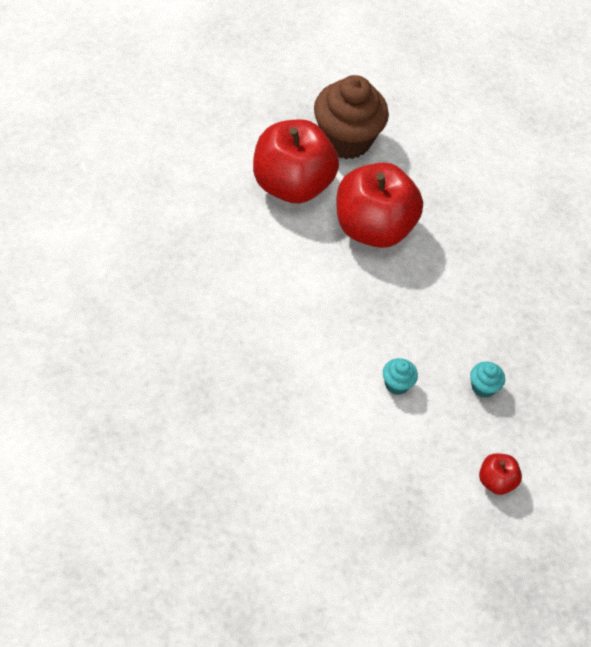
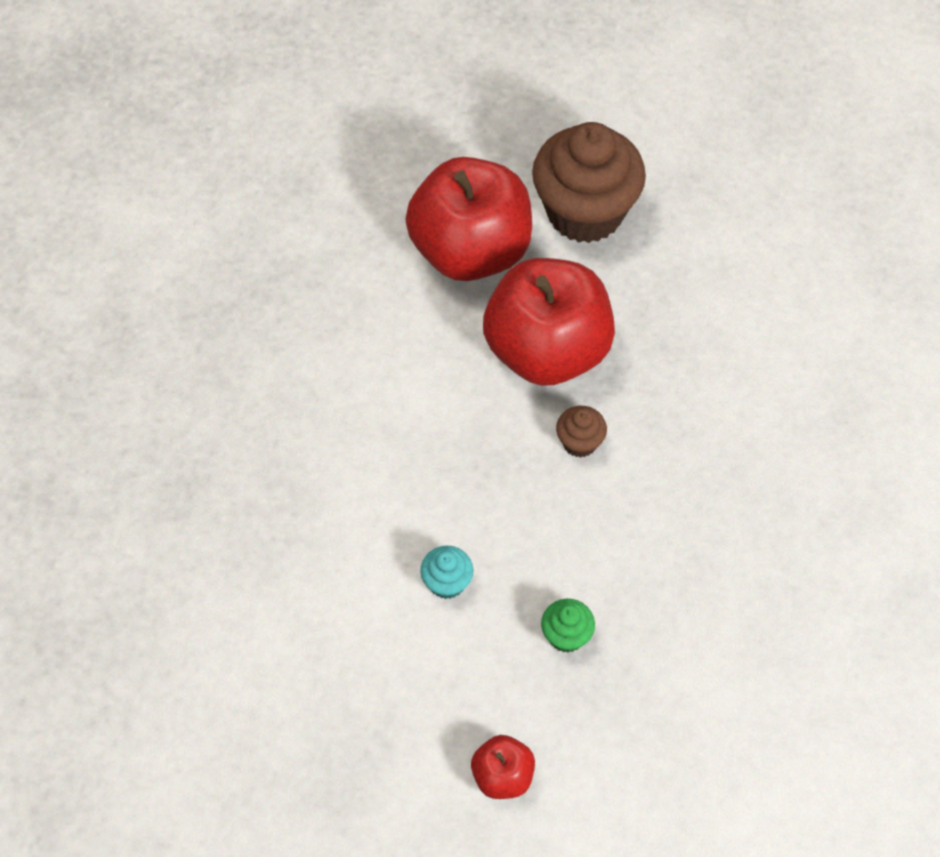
camera: 35 degrees right, 5 degrees up
turquoise cupcake [470,361,505,398] -> green cupcake [541,599,595,653]
none -> brown cupcake [556,406,607,458]

